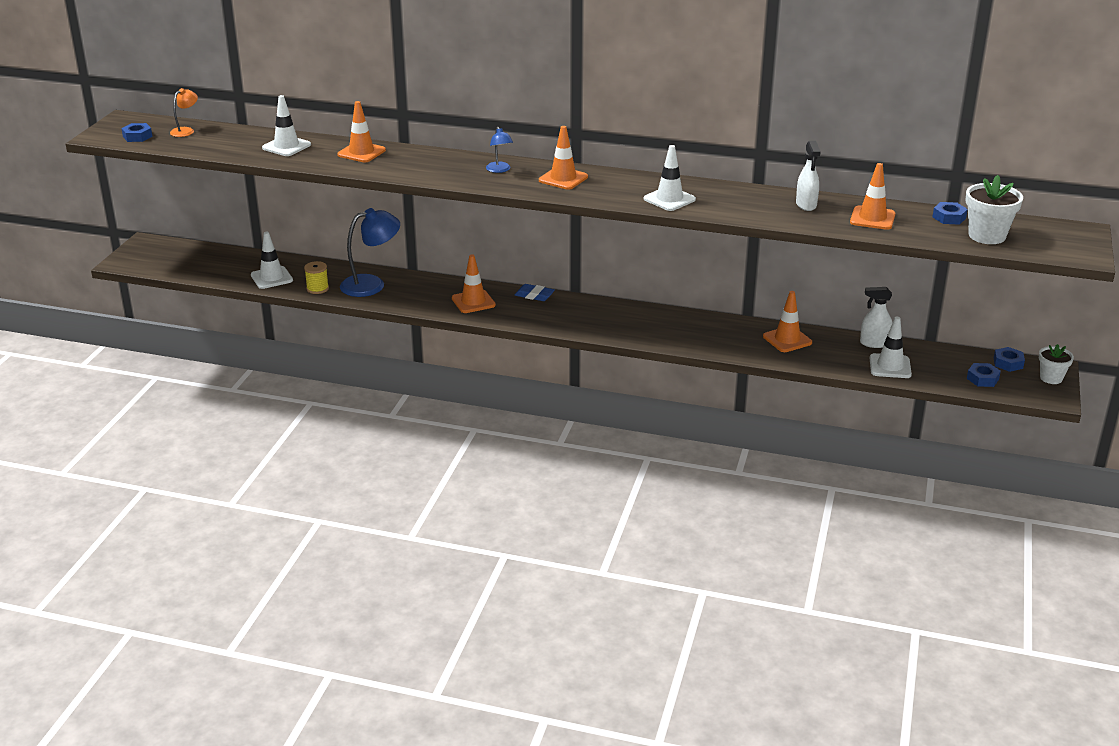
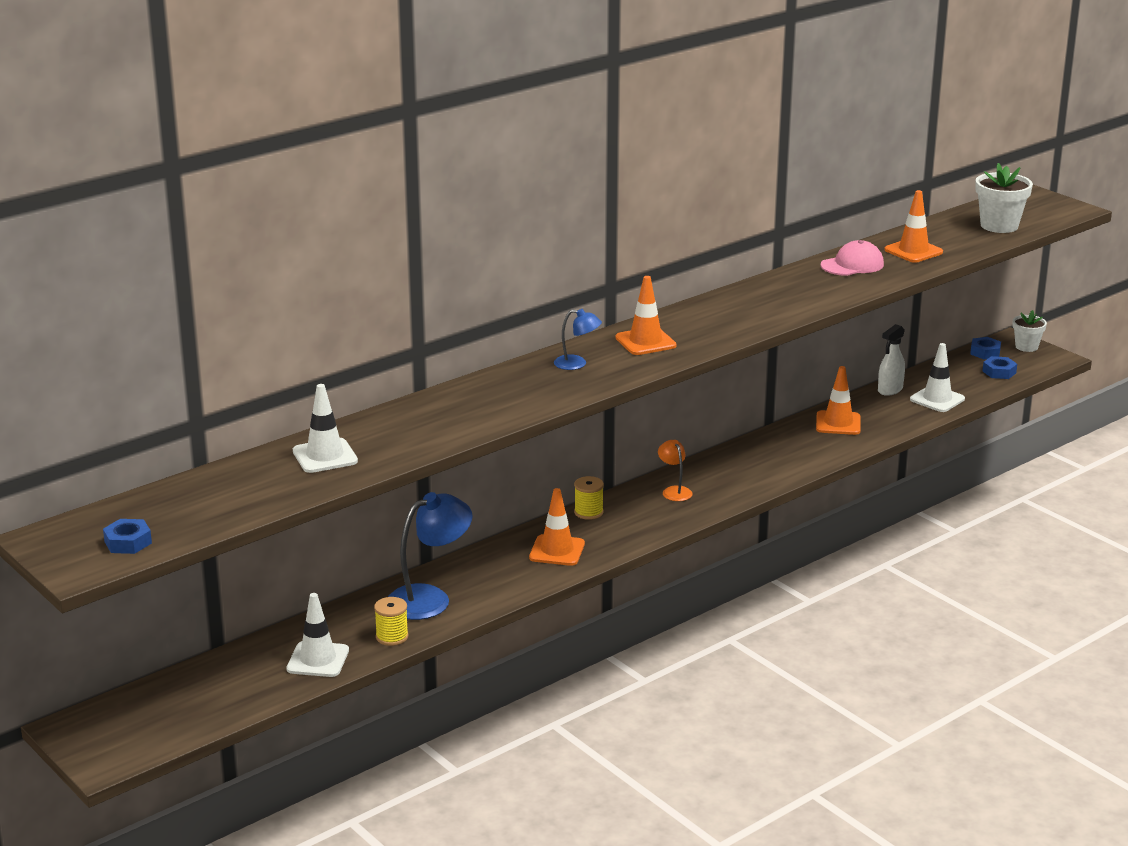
camera: 55 degrees left, 5 degrees down
orange lamp [170,88,198,137] -> orange lamp moved to [658,440,693,501]
orange traffic cone [337,101,386,162] -> none
blue lamp [340,208,400,297] -> blue lamp turned 45 degrees clockwise [388,492,472,620]
blue eraser [515,284,555,301] -> yellow spool [574,476,604,520]
white traffic cone [644,145,696,211] -> none
white spray bottle [796,141,821,211] -> pink cap [821,240,884,276]
blue nut [933,202,968,225] -> none

